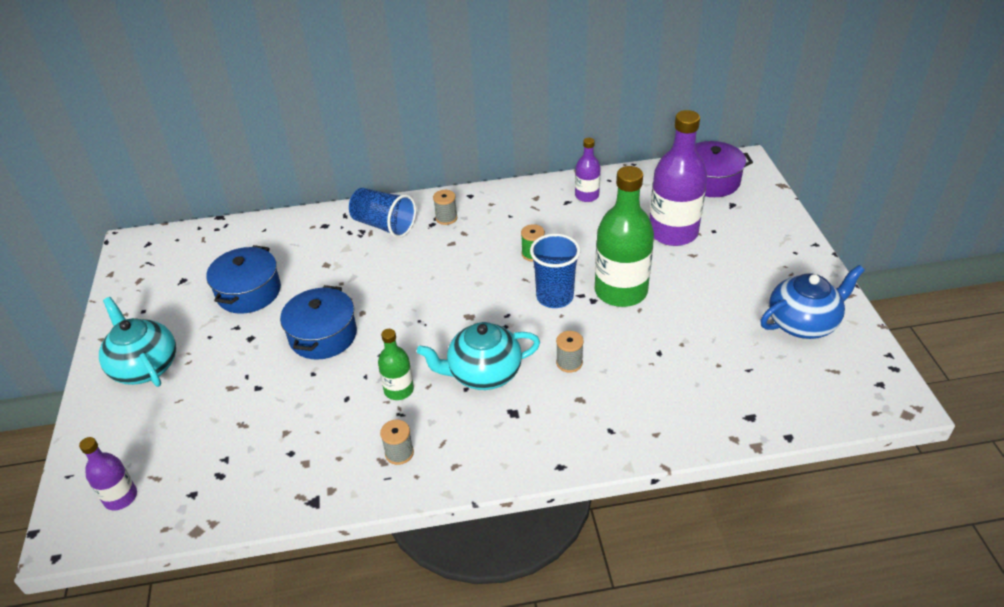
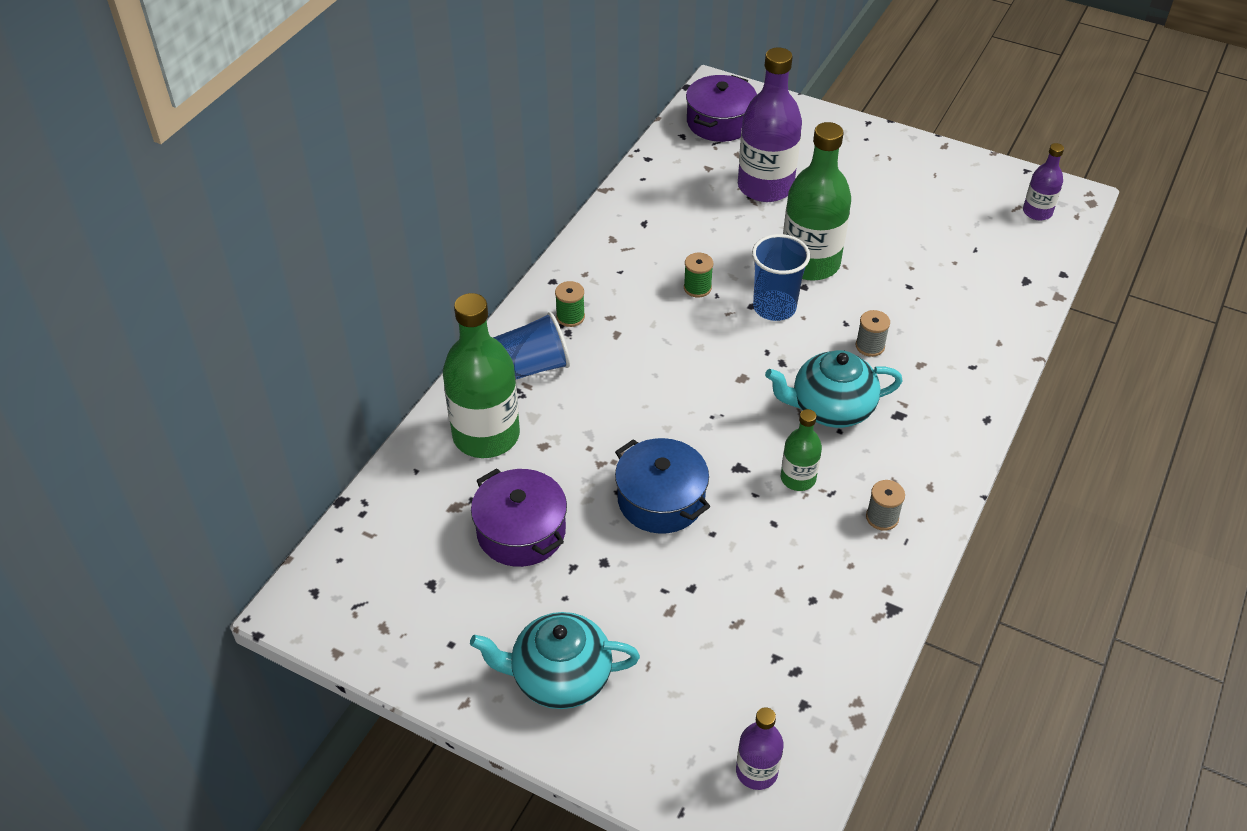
camera: 55 degrees left, 5 degrees up
blue pot [206,245,281,314] -> purple pot [471,468,567,567]
turquoise teapot [417,322,540,390] -> turquoise teapot turned 60 degrees clockwise [765,350,903,428]
grey spool [433,190,457,225] -> green spool [555,281,585,327]
purple bottle [575,138,601,202] -> purple bottle moved to [1023,143,1064,220]
blue teapot [760,265,865,339] -> none
none -> green bottle [443,293,520,458]

